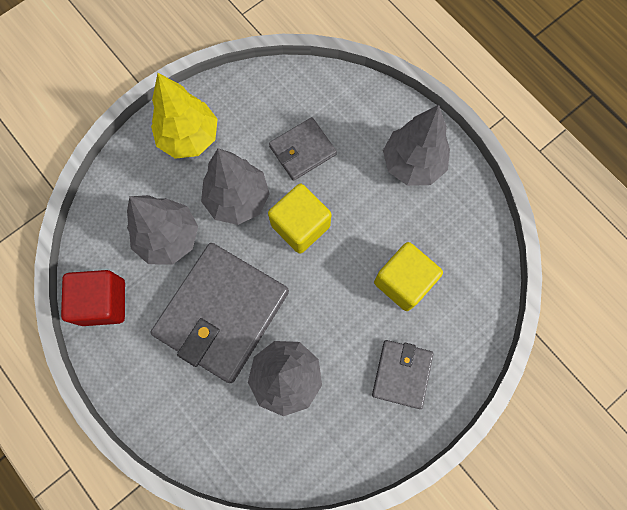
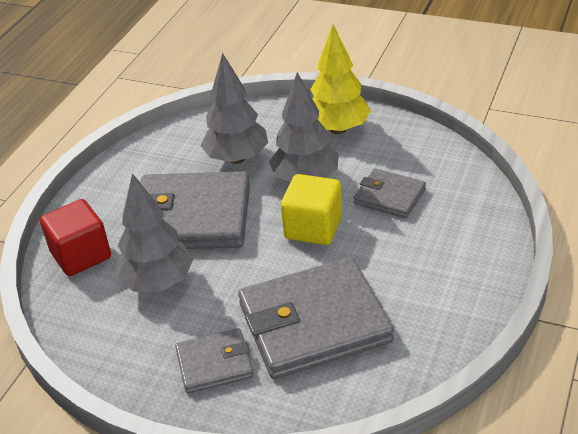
camera: 65 degrees right, 35 degrees down
red cube [61,270,125,326] -> red cube moved to [40,199,111,276]
yellow cube [374,242,443,311] -> grey wallet [238,257,394,379]
grey tree [383,105,450,186] -> none

